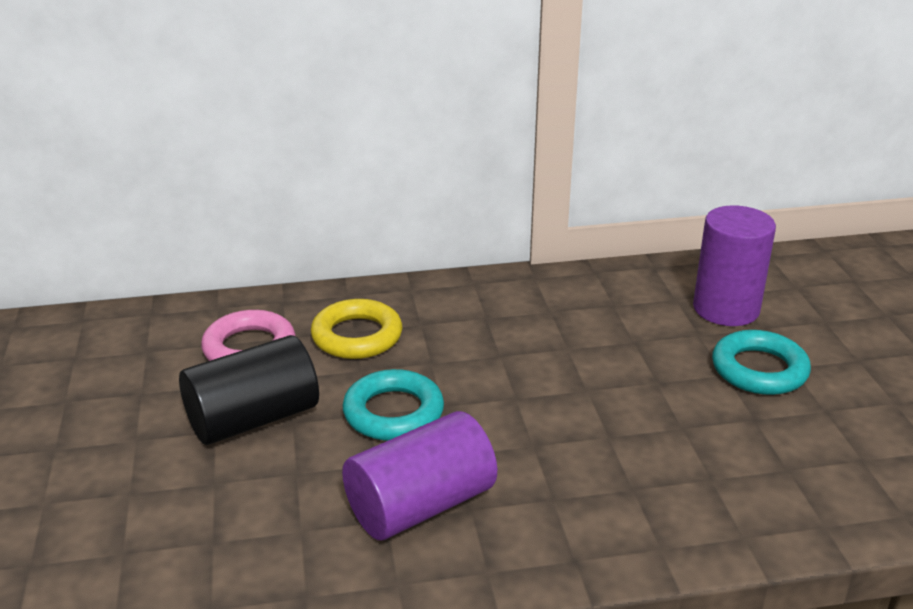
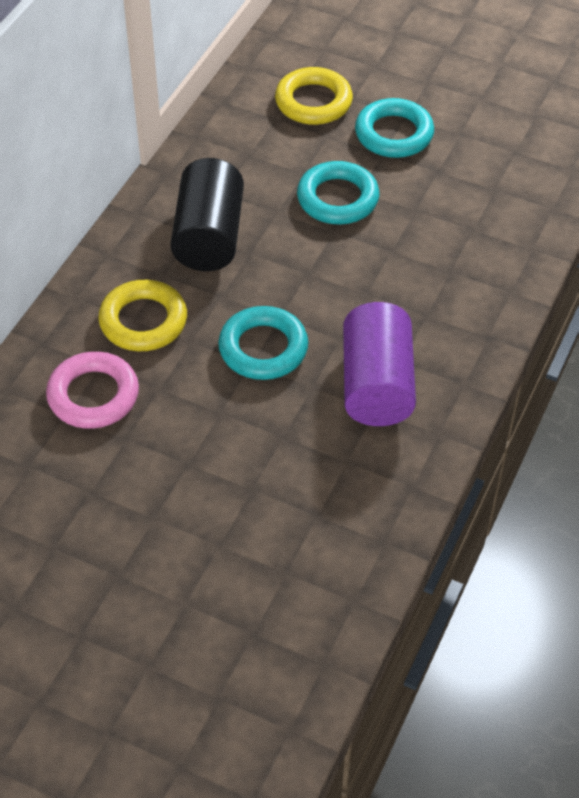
camera: 55 degrees left, 20 degrees up
black cylinder [179,335,319,445] -> black cylinder moved to [170,158,244,271]
purple cylinder [693,205,776,326] -> yellow ring [275,67,353,125]
none -> turquoise ring [297,161,379,224]

